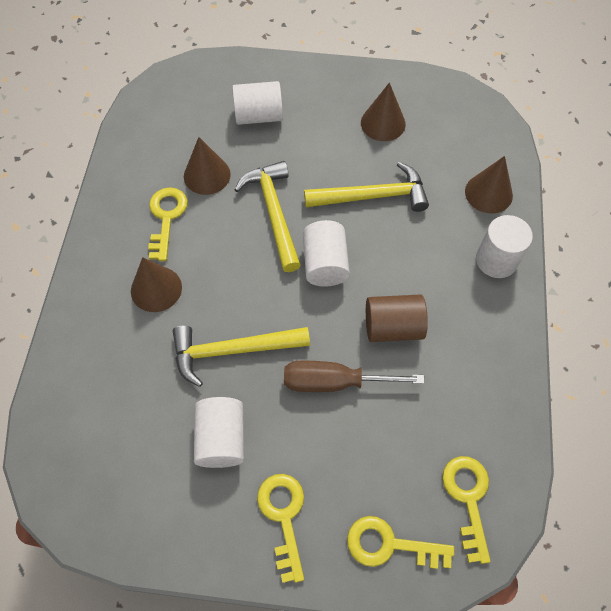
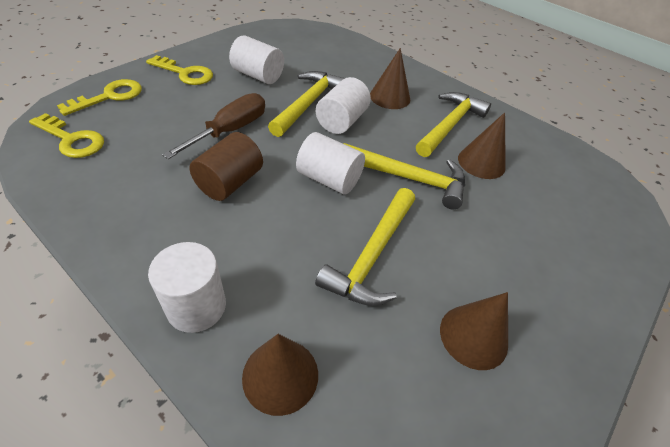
camera: 120 degrees right, 15 degrees down
yellow key [148,187,188,261] -> yellow hammer [416,92,491,157]
white cylinder [232,81,283,125] -> white cylinder moved to [316,77,371,134]

